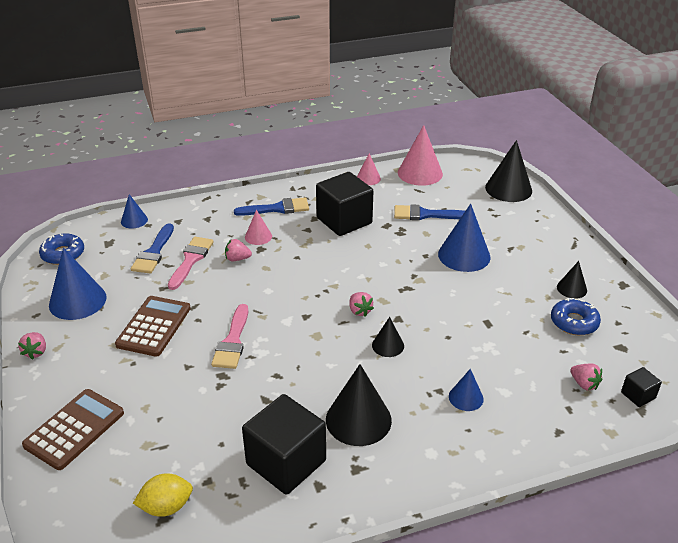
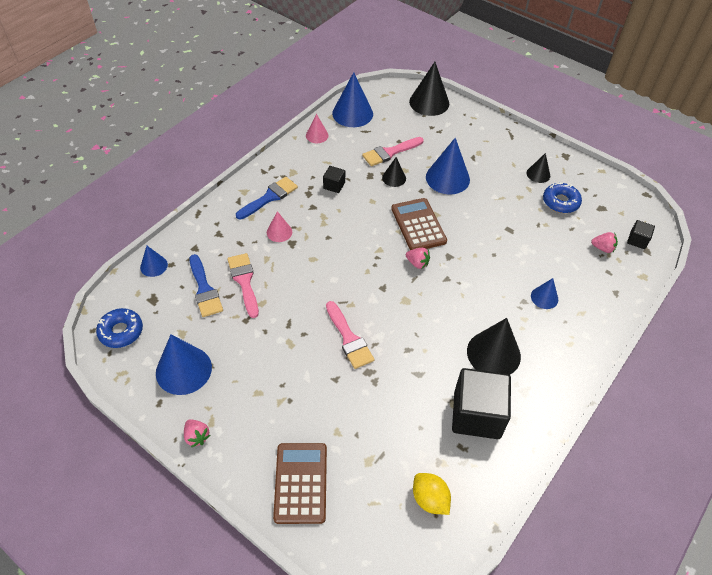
camera: 35 degrees left, 15 degrees up
brown calculator [115,296,191,357] -> brown calculator moved to [391,198,447,250]
yellow lemon [133,473,193,517] -> yellow lemon turned 75 degrees counterclockwise [413,473,451,515]
pink strawberry [225,239,252,261] -> none
black cube [316,172,373,236] -> black cube [323,166,345,193], size x0.46
black cone [372,317,404,357] -> black cone moved to [382,157,406,187]
blue brush [394,204,465,220] -> pink brush [362,137,424,166]
pink cone [398,125,443,186] -> blue cone [332,72,373,127]

